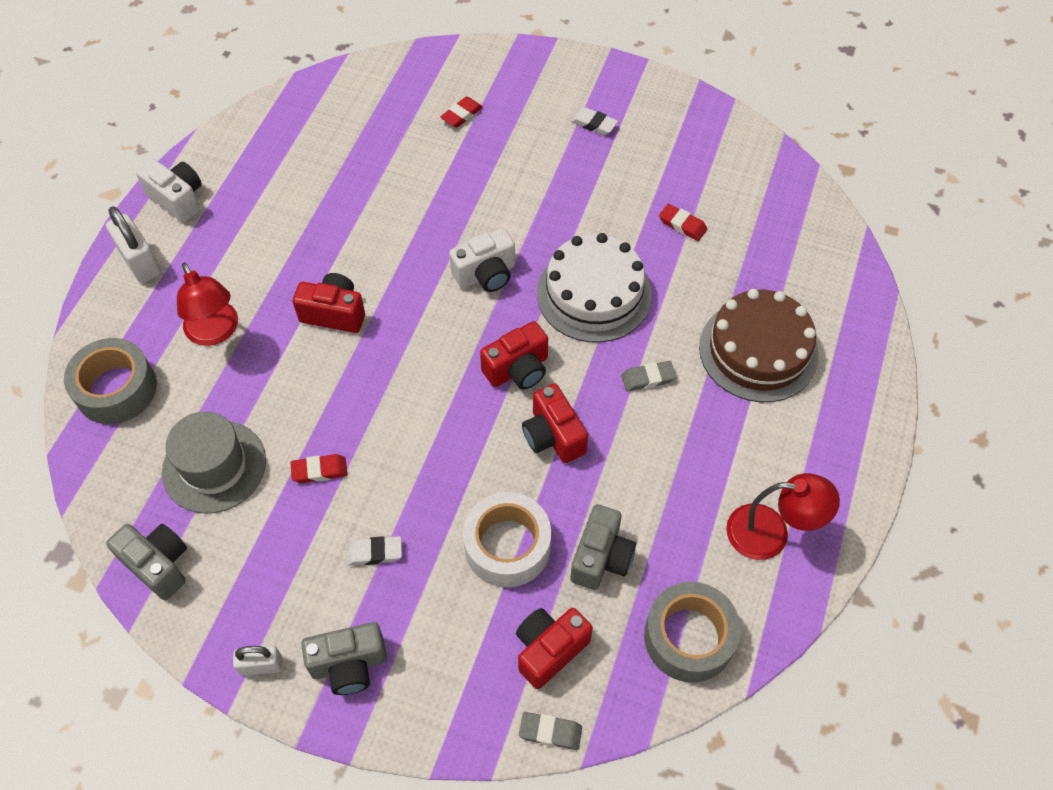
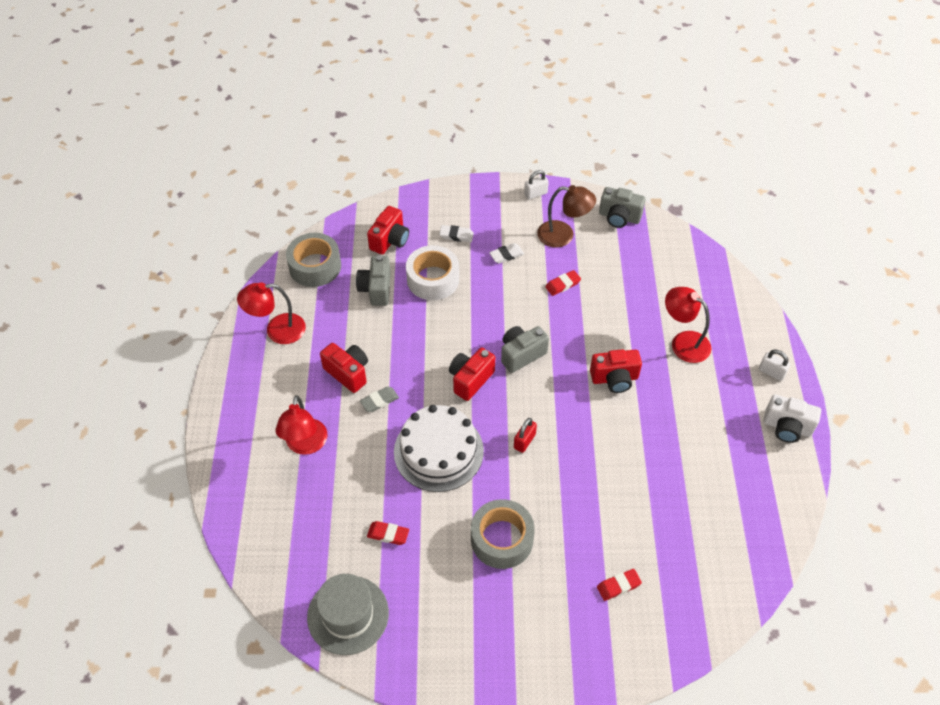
camera: 160 degrees right, 5 degrees down
grey tape [64,338,157,424] -> grey tape moved to [471,499,535,569]
white padlock [106,206,161,283] -> white padlock [759,350,790,381], size x0.62
grey hat [162,412,266,514] -> grey hat moved to [307,574,389,655]
grey camera [301,622,387,695] -> grey camera moved to [501,326,549,373]
red eraser [440,97,483,128] -> red eraser turned 45 degrees clockwise [597,569,642,601]
white camera [449,228,515,292] -> red padlock [514,418,537,453]
grey eraser [519,712,582,750] -> none
red camera [522,384,588,463] -> red camera moved to [320,343,368,393]
white eraser [571,107,618,135] -> white eraser moved to [439,225,474,242]
brown cake [699,289,819,402] -> red lamp [275,395,327,455]
none -> brown lamp [537,185,596,248]

